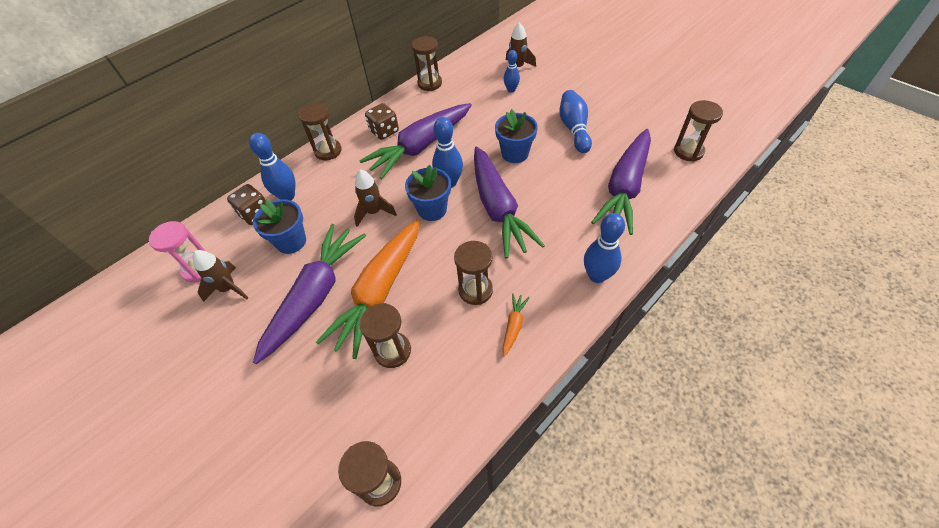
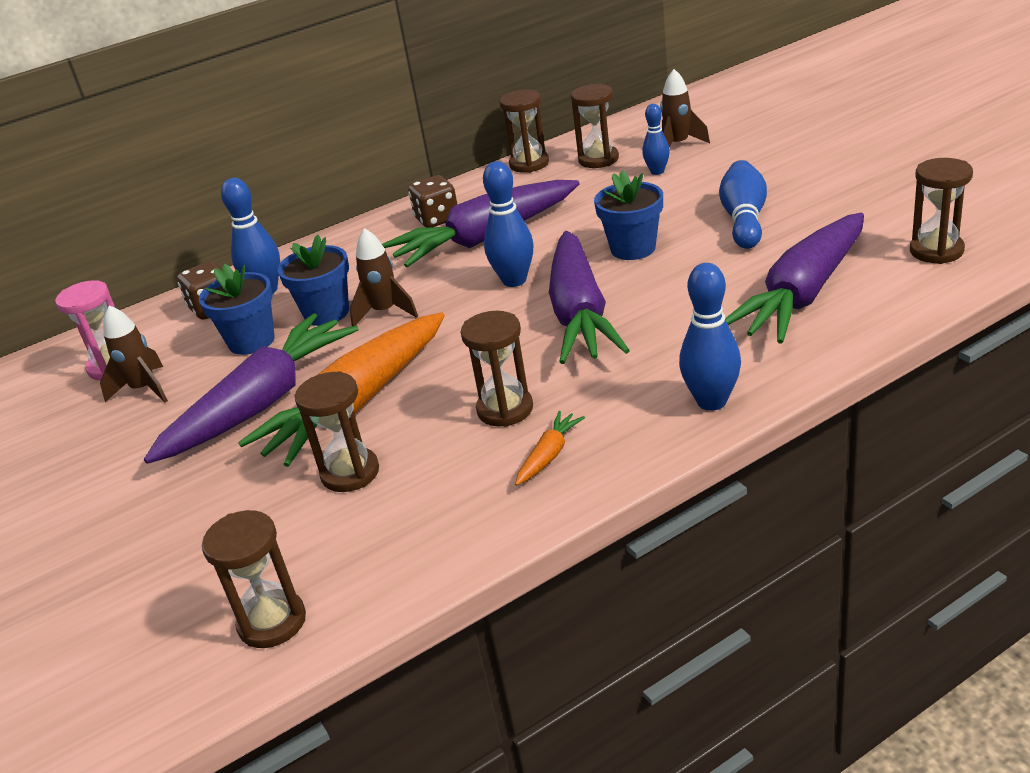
camera: 15 degrees right, 20 degrees down
brown hourglass [298,103,342,161] -> brown hourglass moved to [571,83,619,168]
blue flower pot [405,165,451,221] -> blue flower pot moved to [278,235,349,326]

